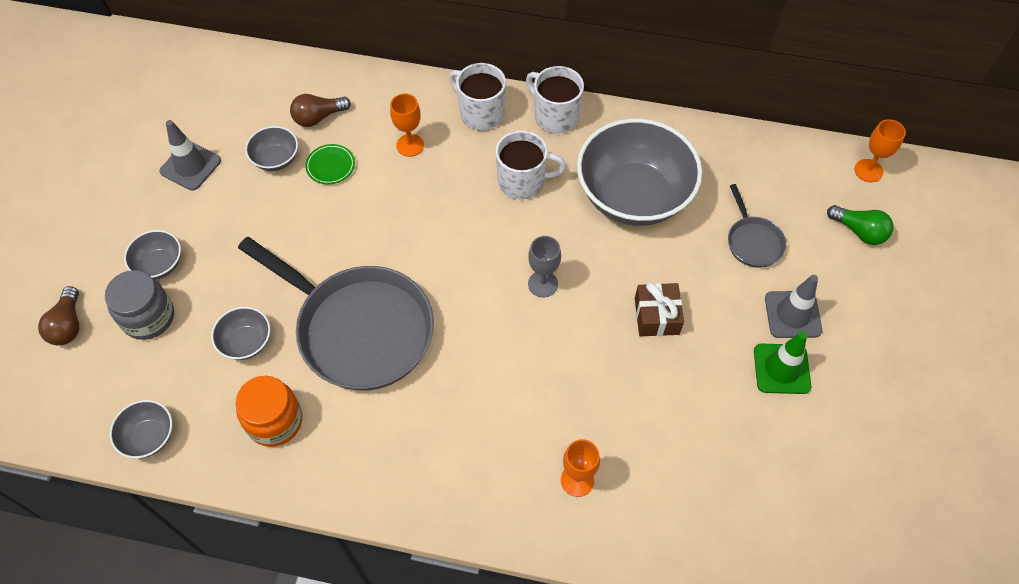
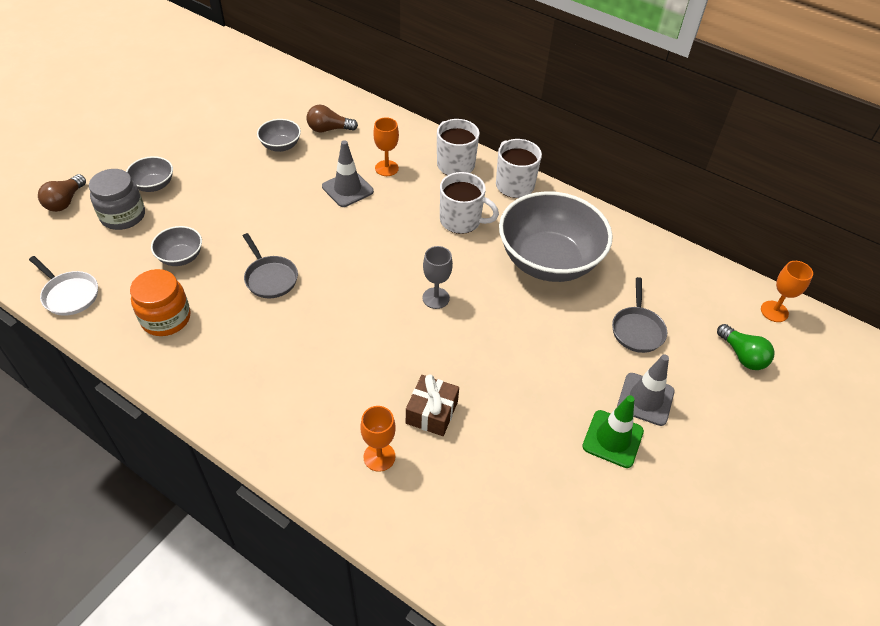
camera: 20 degrees right, 10 degrees down
grey bowl [110,400,172,458] -> white pan [29,256,98,316]
grey traffic cone [159,120,221,190] -> grey traffic cone moved to [322,140,374,207]
grey pan [238,237,434,391] -> grey pan [243,233,298,298], size x0.45
green plate [305,144,355,184] -> none
brown gift [635,282,684,336] -> brown gift moved to [406,374,459,436]

